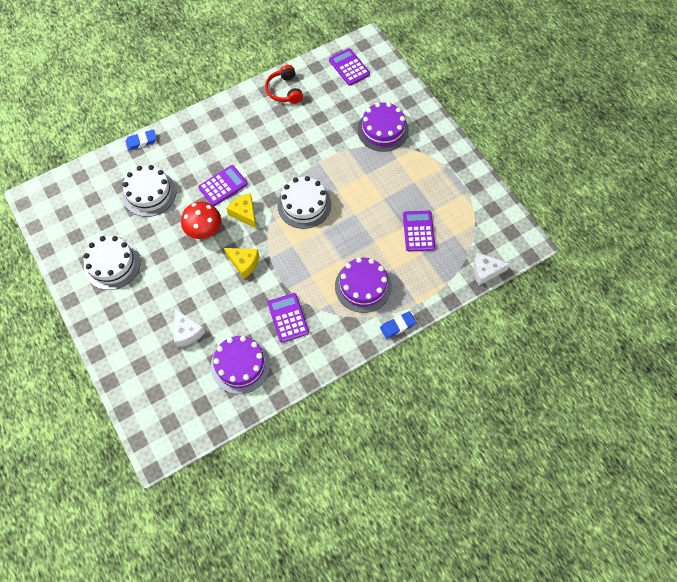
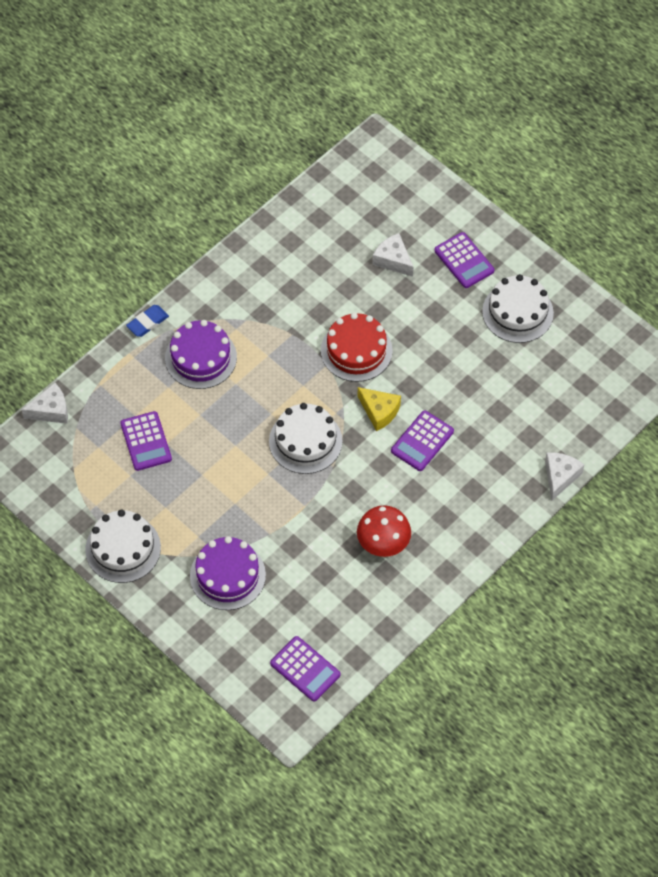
camera: 165 degrees right, 5 degrees down
white cake [122,165,176,217] -> white cake moved to [85,510,161,583]
blue eraser [126,129,157,150] -> white cheese [545,452,584,501]
red mushroom [181,202,221,239] -> red mushroom moved to [357,505,411,557]
purple cake [211,336,270,394] -> none
yellow cheese [224,248,259,279] -> red cake [321,313,393,382]
red headphones [265,65,303,104] -> none
purple calculator [268,293,309,343] -> purple calculator moved to [434,232,494,288]

